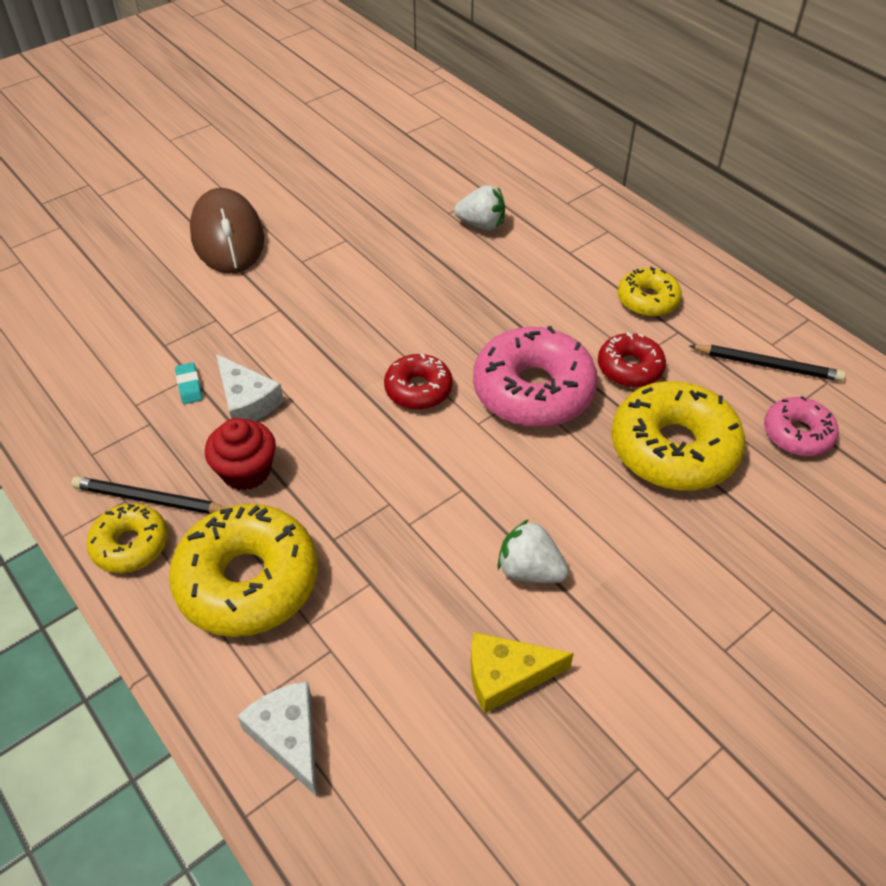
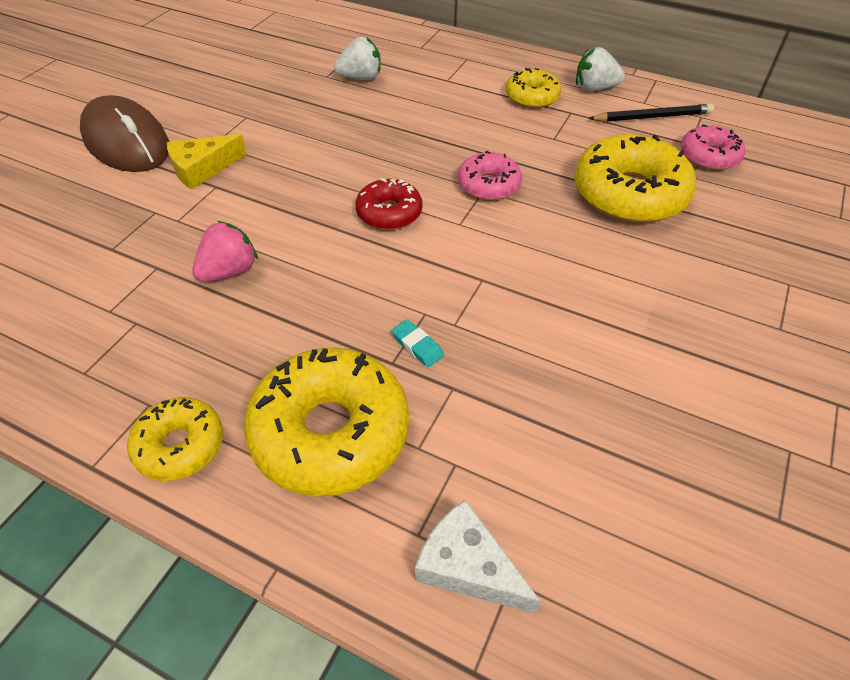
camera: 25 degrees left, 0 degrees up
black pencil [71,476,226,514] -> none
turquoise eraser [175,362,202,404] -> turquoise eraser moved to [392,319,444,367]
red cupcake [205,418,276,491] -> none
white cheese [216,354,284,421] -> pink strawberry [192,221,258,282]
yellow cheese [471,632,574,714] -> yellow cheese moved to [167,134,247,190]
pink donut [473,326,598,428] -> pink donut [458,151,522,201], size x0.56
white strawberry [497,519,568,583] -> white strawberry moved to [576,47,625,91]
red donut [598,332,666,387] -> none

